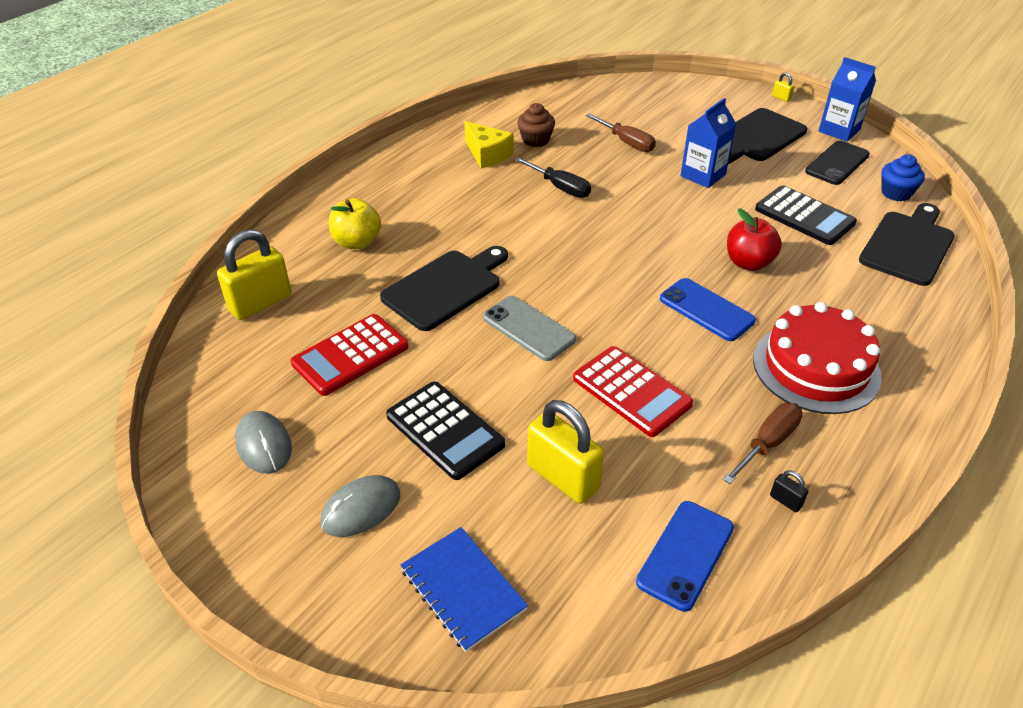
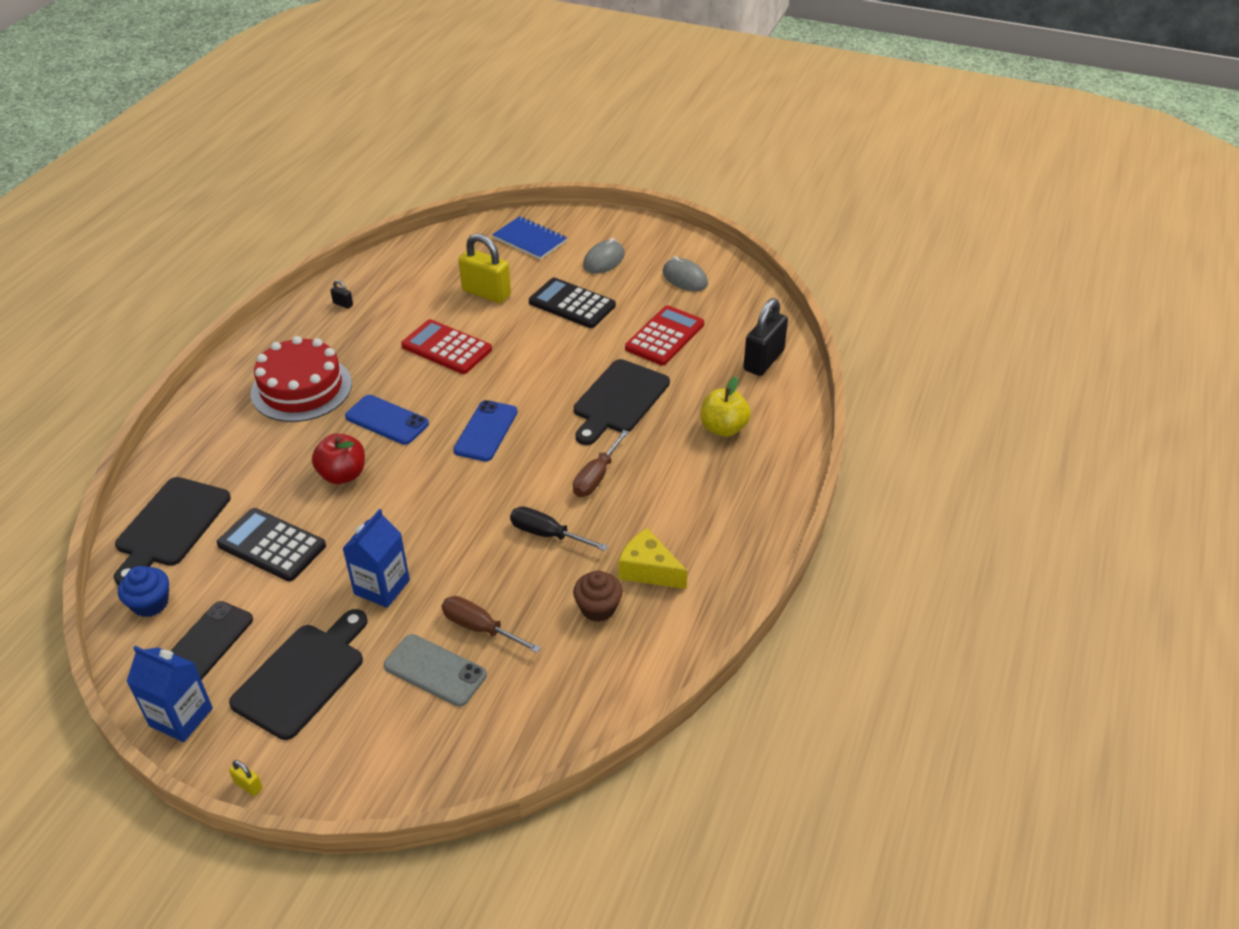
camera: 165 degrees right, 0 degrees up
yellow padlock [217,229,291,320] -> black padlock [743,298,788,376]
grey phone [483,296,576,361] -> grey phone moved to [384,634,487,707]
blue phone [636,501,734,612] -> blue phone moved to [453,400,518,461]
brown screwdriver [723,403,803,484] -> brown screwdriver moved to [573,430,629,497]

